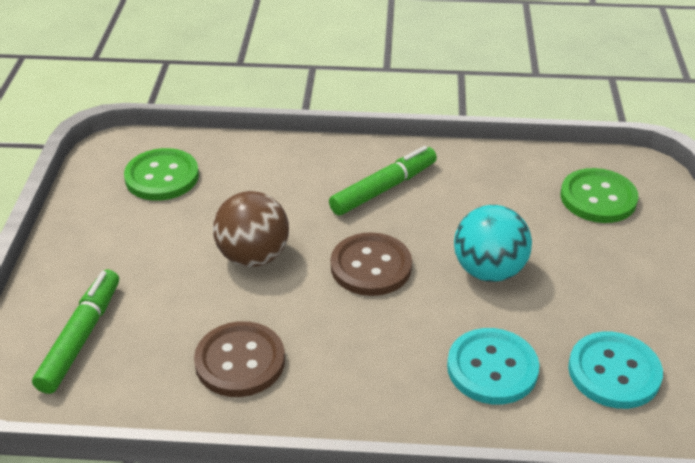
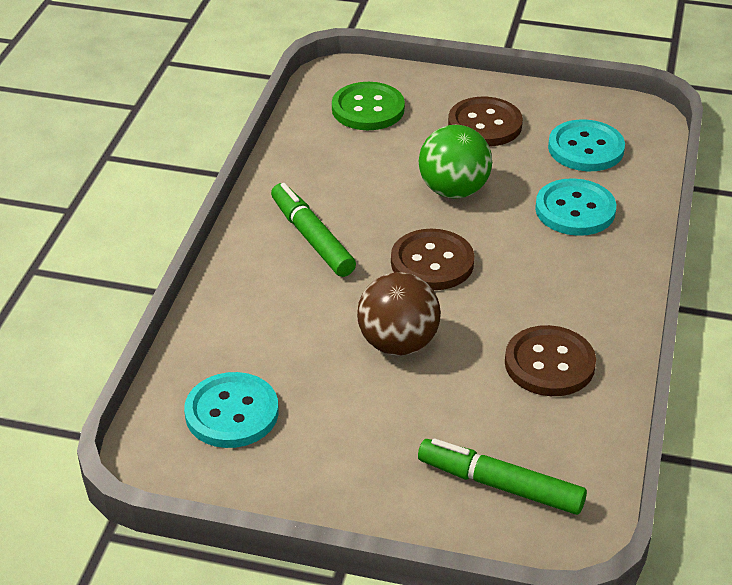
camera: 80 degrees left, 0 degrees up
green button [124,148,199,201] -> turquoise button [184,372,278,448]
turquoise ball [454,205,532,282] -> green ball [419,125,492,199]
none -> brown button [448,97,523,146]

